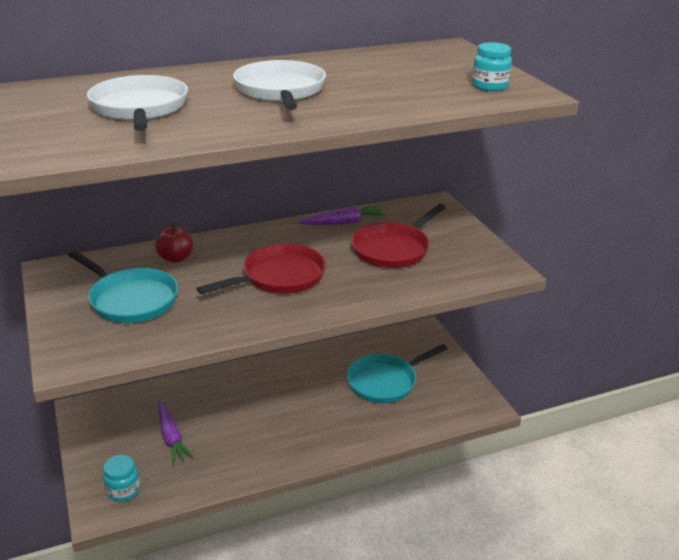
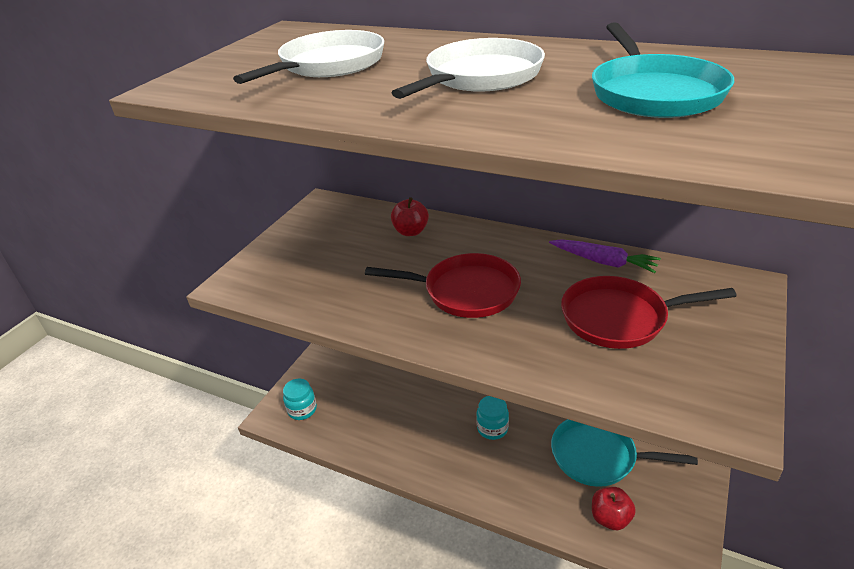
camera: 50 degrees right, 5 degrees up
turquoise pan [68,250,178,323] -> turquoise pan moved to [592,22,734,118]
purple carrot [158,401,194,463] -> none
turquoise jar [472,42,512,91] -> turquoise jar moved to [476,396,509,440]
none -> red apple [592,487,636,530]

